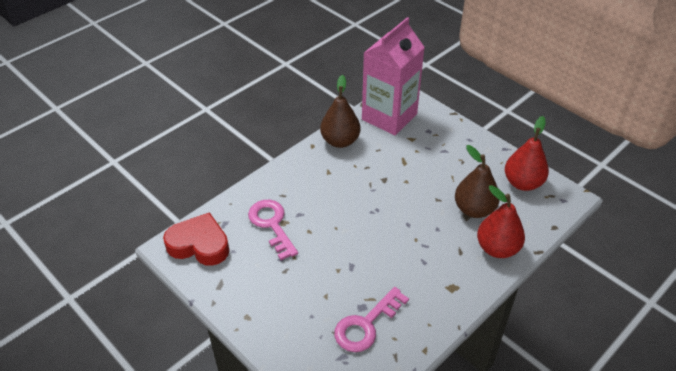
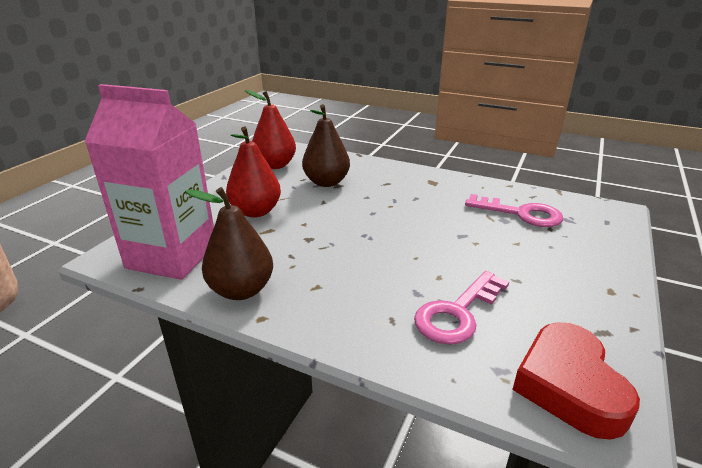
camera: 110 degrees left, 15 degrees down
red pear [477,185,525,258] -> red pear moved to [226,127,281,217]

